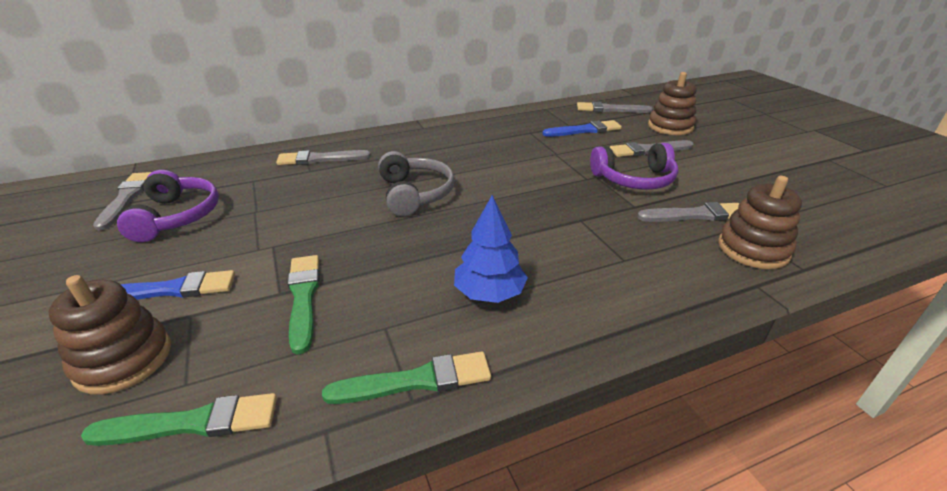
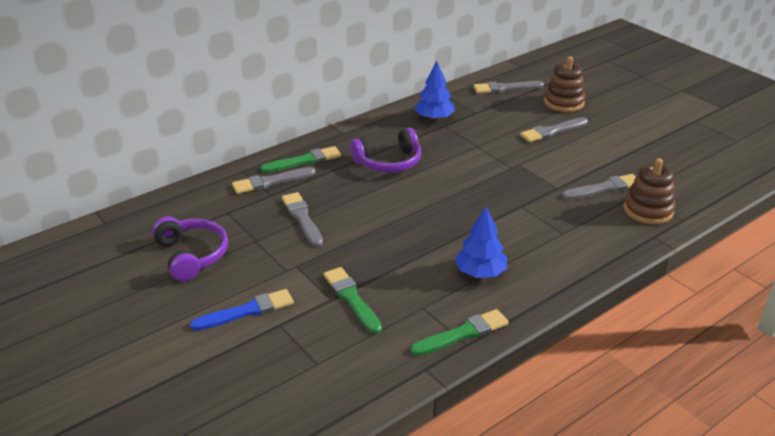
camera: 15 degrees left, 0 degrees up
brown stacking toy [48,275,171,395] -> none
green brush [81,393,277,446] -> green brush moved to [260,146,341,173]
grey brush [93,172,151,231] -> grey brush moved to [282,192,323,247]
grey headphones [378,151,455,216] -> none
blue brush [542,120,622,137] -> none
purple headphones [590,143,678,189] -> purple headphones moved to [350,128,421,172]
none -> blue tree [414,61,455,121]

